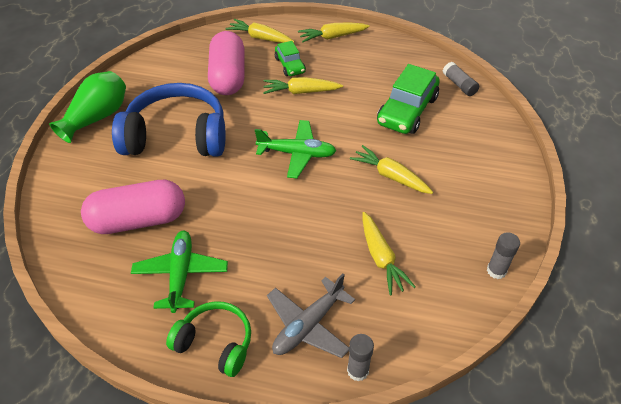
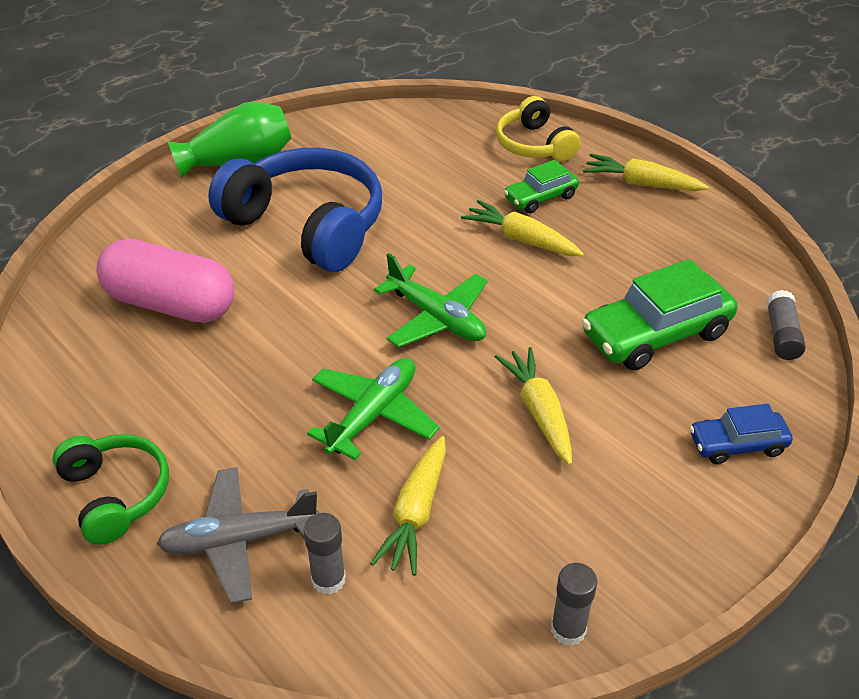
camera: 35 degrees right, 5 degrees down
green plane [131,230,228,313] -> green plane moved to [307,358,440,460]
pink capsule [208,31,244,95] -> none
yellow carrot [225,19,294,43] -> yellow headphones [496,96,581,161]
green car [275,41,306,76] -> green car turned 45 degrees clockwise [504,160,579,213]
grey glue stick [347,334,374,381] -> grey glue stick moved to [303,513,346,595]
none -> blue car [690,404,793,464]

